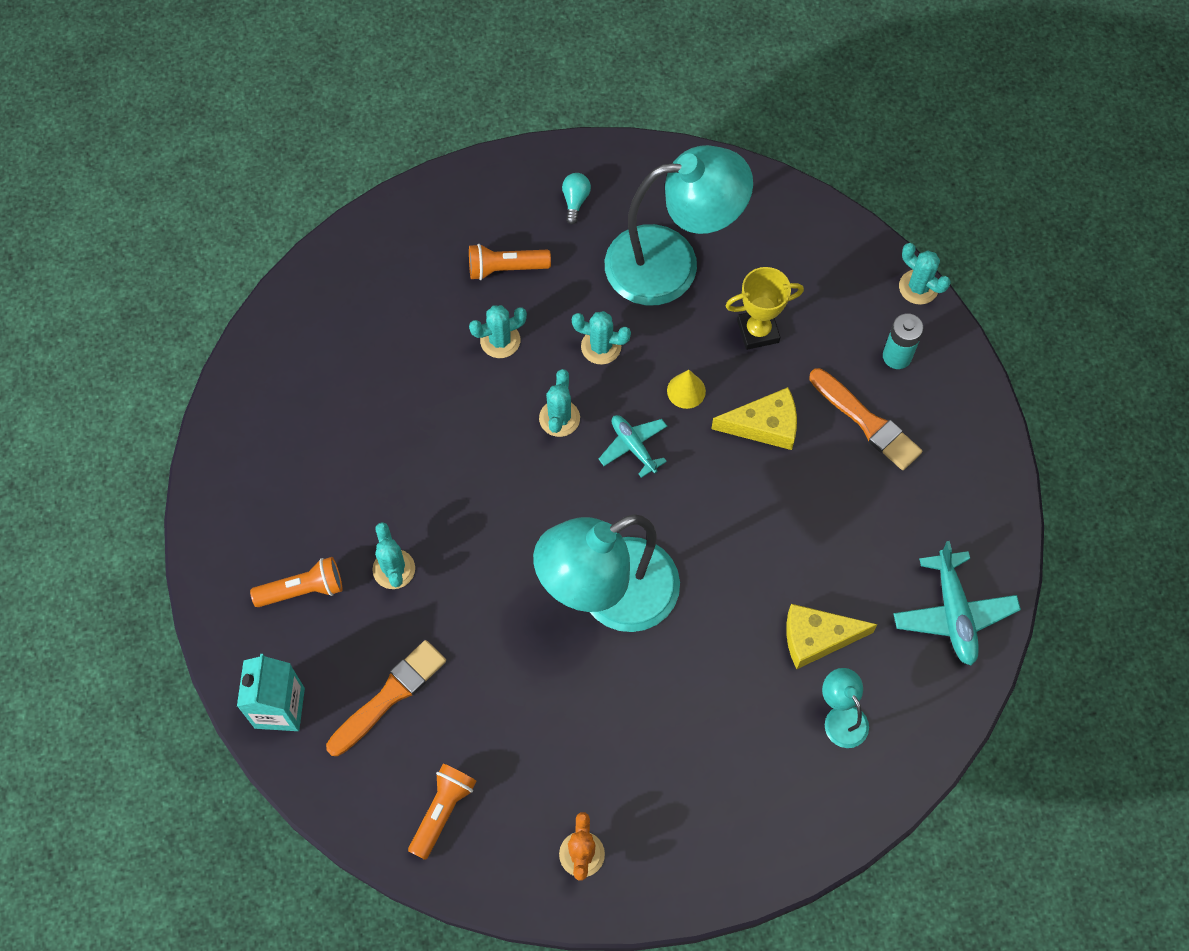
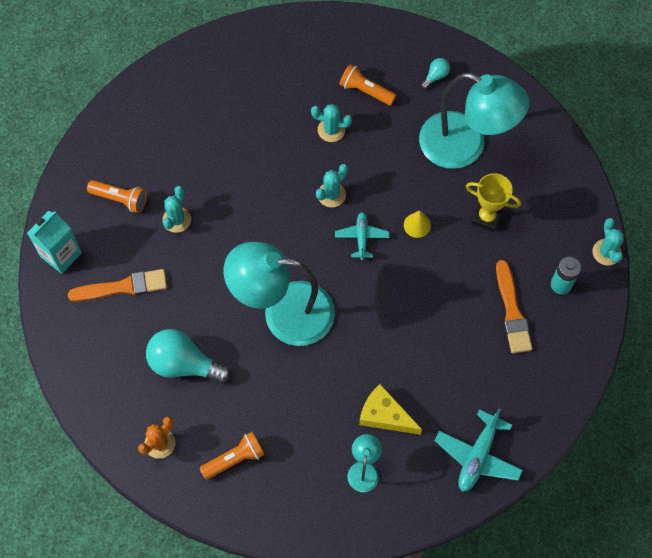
camera: 35 degrees right, 0 degrees up
orange flashlight [408,764,476,860] -> orange flashlight moved to [200,432,265,480]
turquoise cactus [572,311,631,364] -> none
yellow cheese [712,387,797,450] -> none
none -> turquoise light bulb [146,329,231,384]

